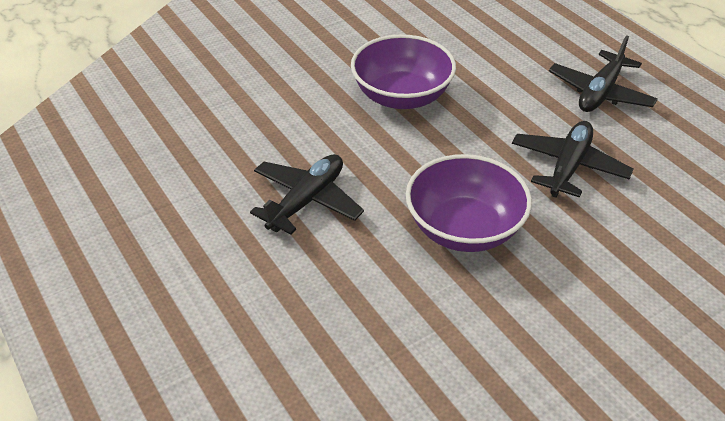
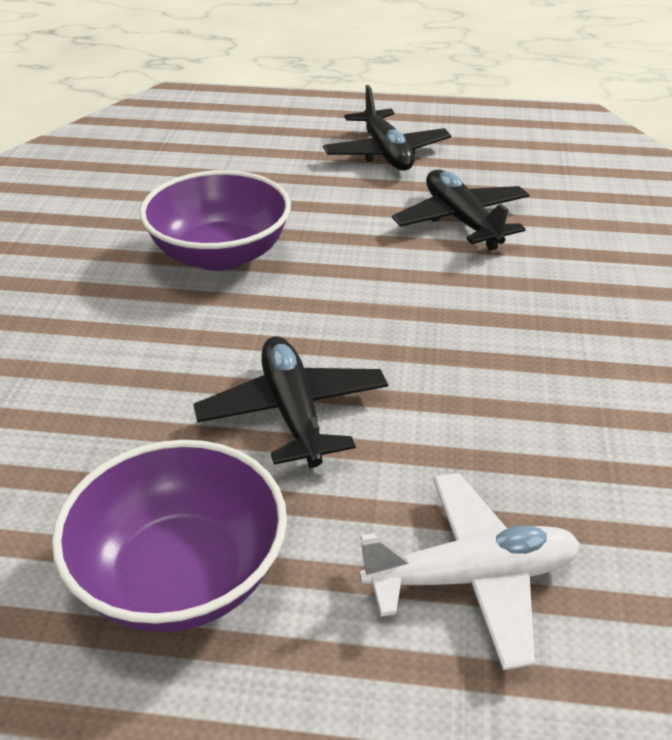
camera: 50 degrees left, 5 degrees down
purple bowl [406,154,532,252] -> purple bowl moved to [52,440,287,632]
none -> white plane [359,473,580,670]

